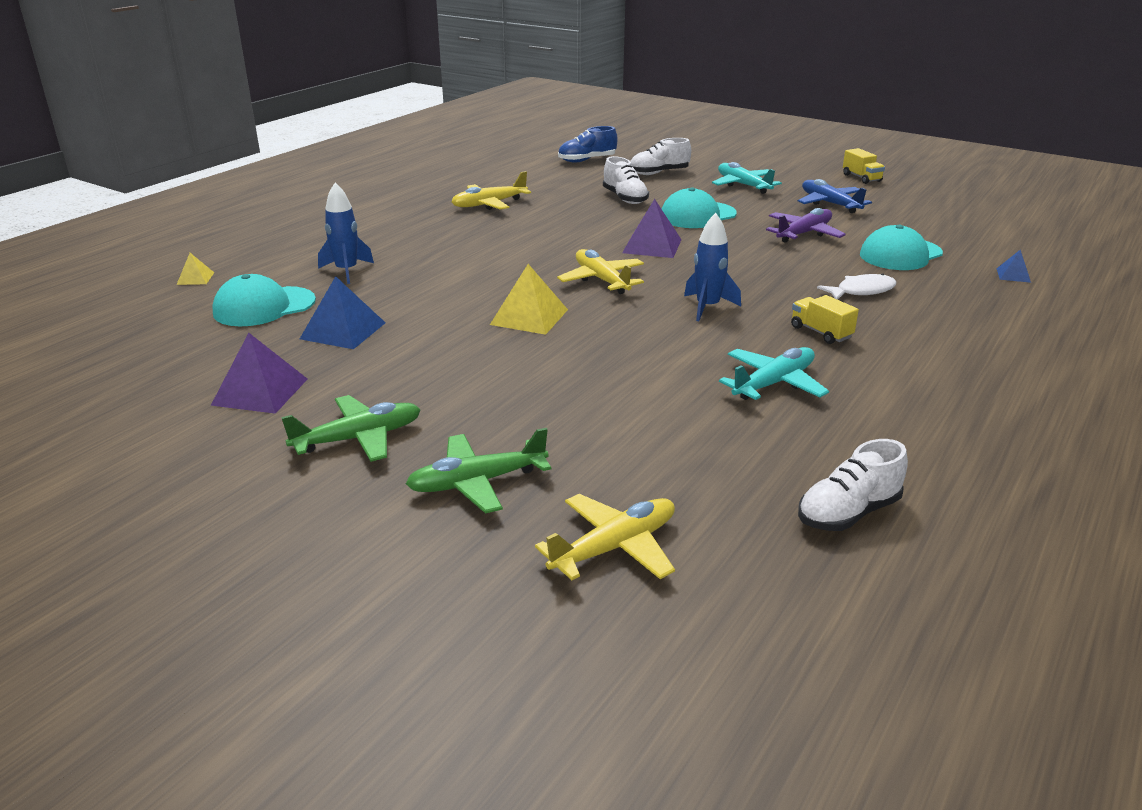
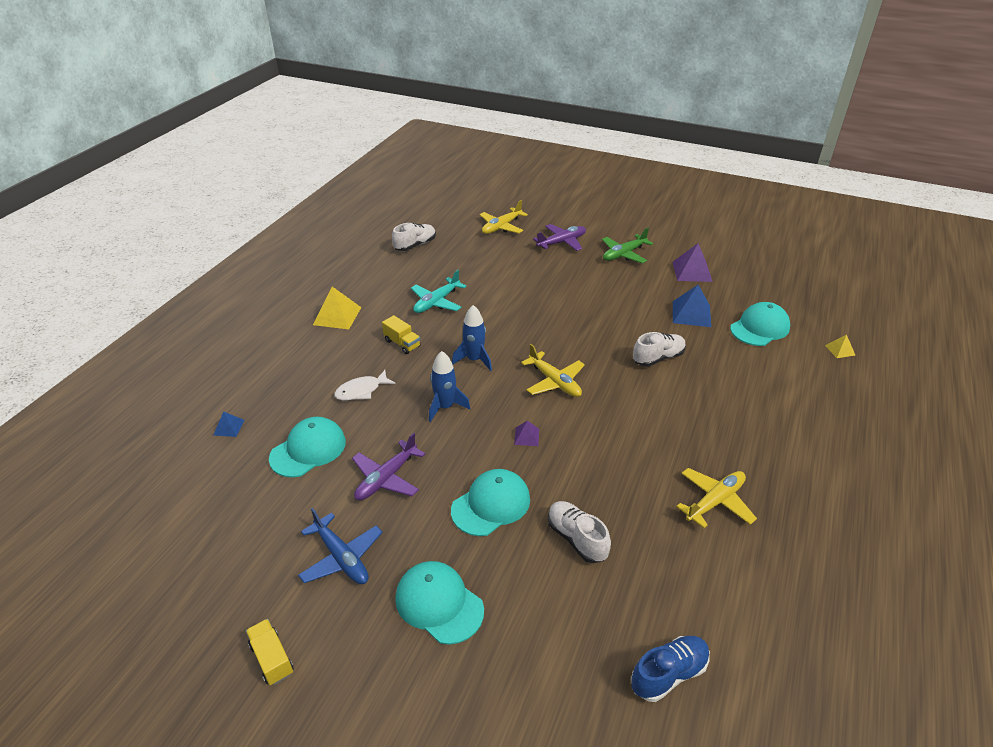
camera: 170 degrees right, 10 degrees up
blue rocket [318,182,374,284] -> blue rocket moved to [429,351,470,422]
green plane [406,428,551,513] -> purple plane [533,224,586,251]
yellow pyramid [490,264,568,335] -> yellow pyramid moved to [313,287,361,329]
purple pyramid [622,199,682,258] -> purple pyramid [514,420,539,446], size x0.53
white shoe [630,138,691,175] -> white shoe moved to [633,332,686,367]
turquoise plane [712,162,782,194] -> turquoise cap [395,561,484,645]

